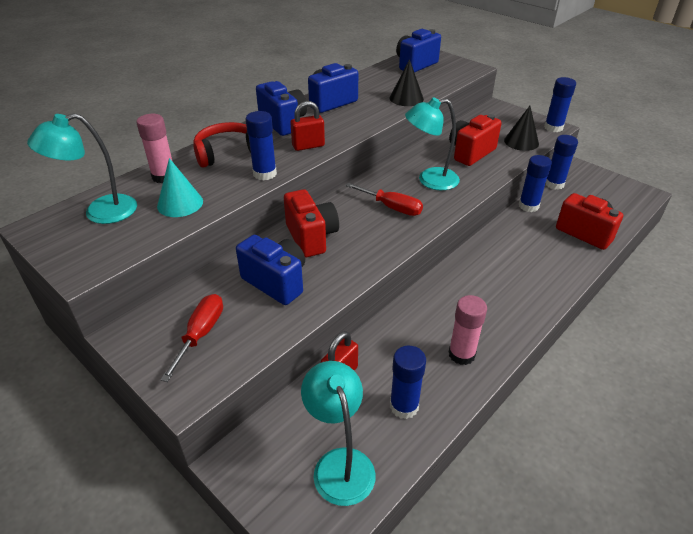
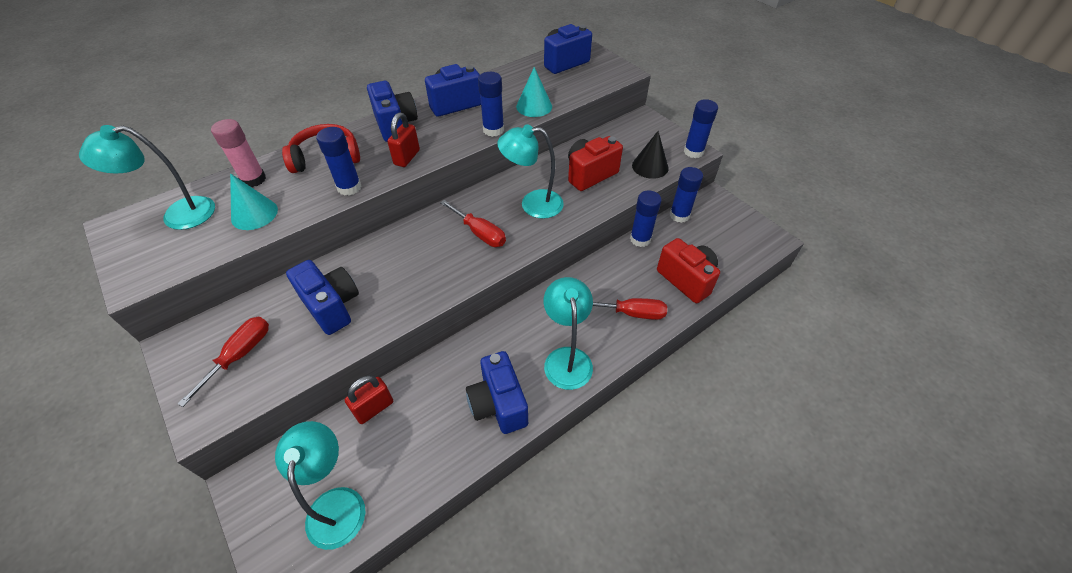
camera: 10 degrees right, 10 degrees up
red camera [284,189,339,257] -> none
red padlock [290,101,325,151] -> red padlock turned 60 degrees counterclockwise [387,113,420,167]
black cone [390,59,424,106] -> turquoise cone [516,67,552,117]
blue glue stick [390,346,426,419] -> blue glue stick moved to [478,72,504,137]
pink glue stick [448,295,487,365] -> blue camera [466,351,528,434]
none -> turquoise lamp [544,277,593,390]
none -> red screwdriver [593,298,667,320]

